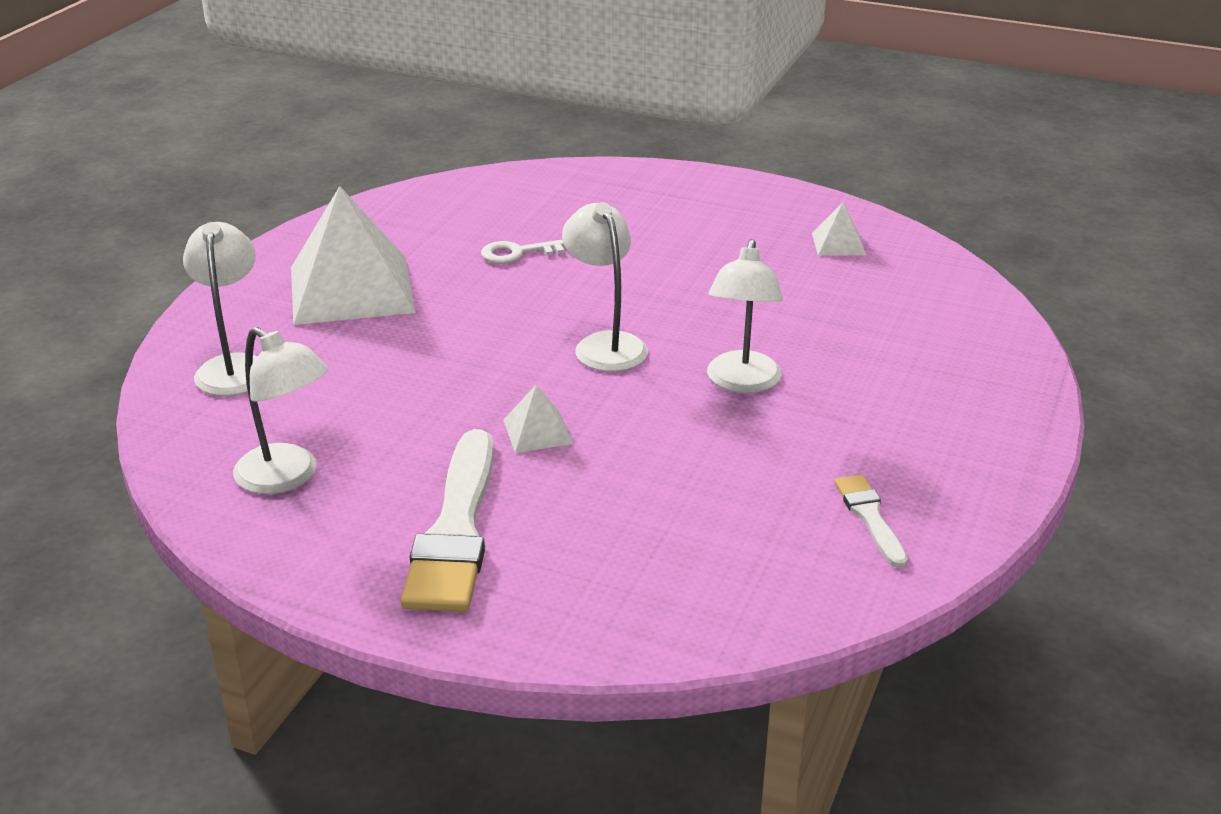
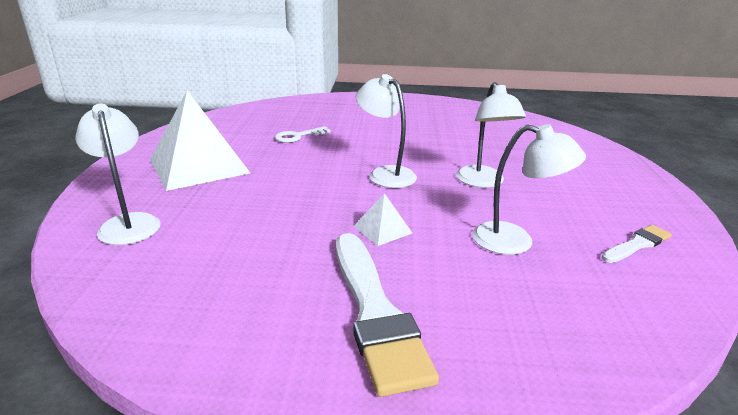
camera: 20 degrees left, 5 degrees down
white lamp [233,327,328,494] -> white lamp moved to [473,124,586,255]
white pyramid [812,202,866,256] -> none
white brush [834,475,908,568] -> white brush turned 90 degrees clockwise [602,225,672,263]

